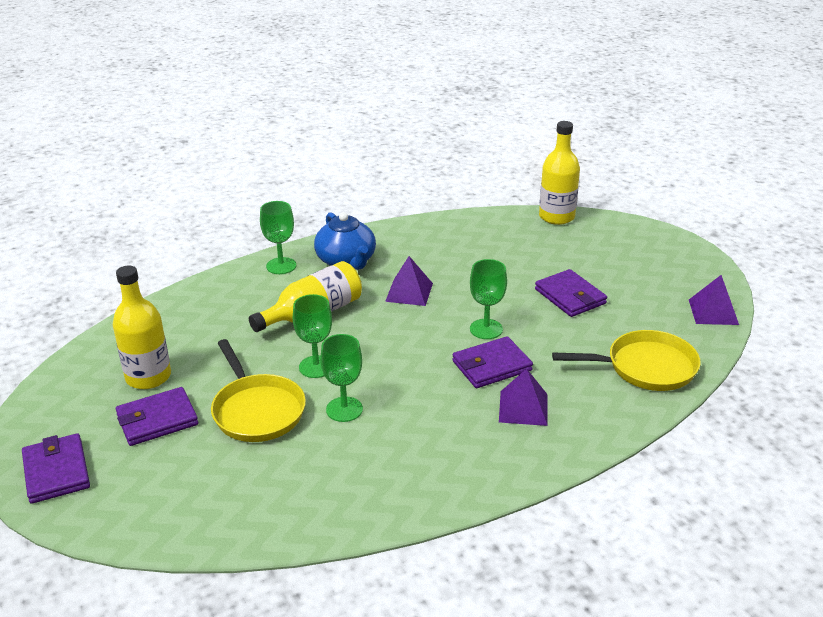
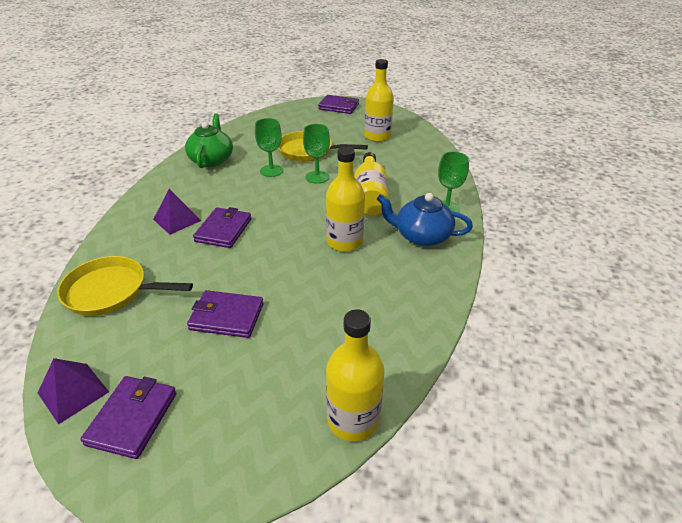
camera: 130 degrees right, 5 degrees up
purple wallet [116,387,198,446] -> purple wallet moved to [80,376,177,459]
purple pyramid [385,256,433,306] -> yellow bottle [326,147,365,252]
green goblet [470,259,507,339] -> none
yellow pan [552,330,701,391] -> yellow pan turned 60 degrees clockwise [57,256,193,316]
none -> green teapot [185,114,233,168]

